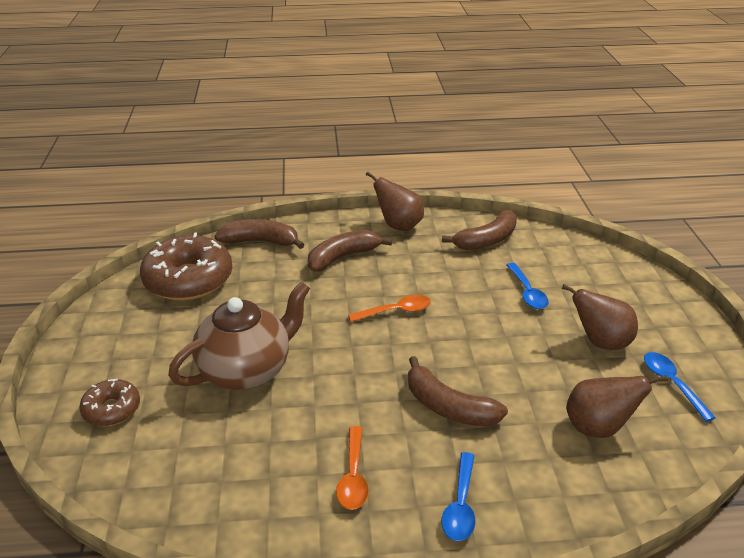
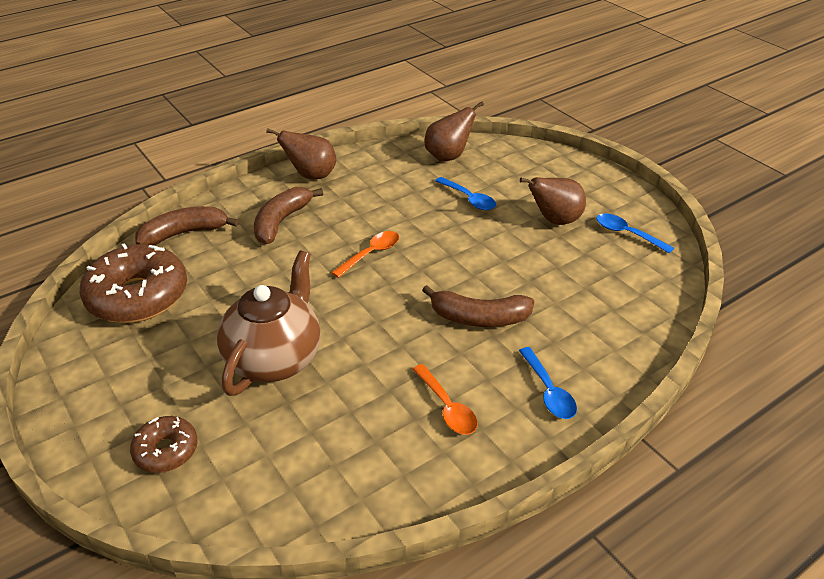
camera: 30 degrees left, 5 degrees up
brown banana [442,210,517,250] -> none
brown pear [566,375,668,438] -> brown pear moved to [425,102,484,161]

